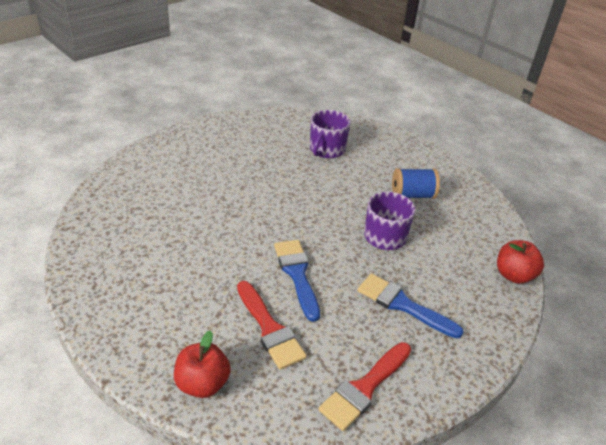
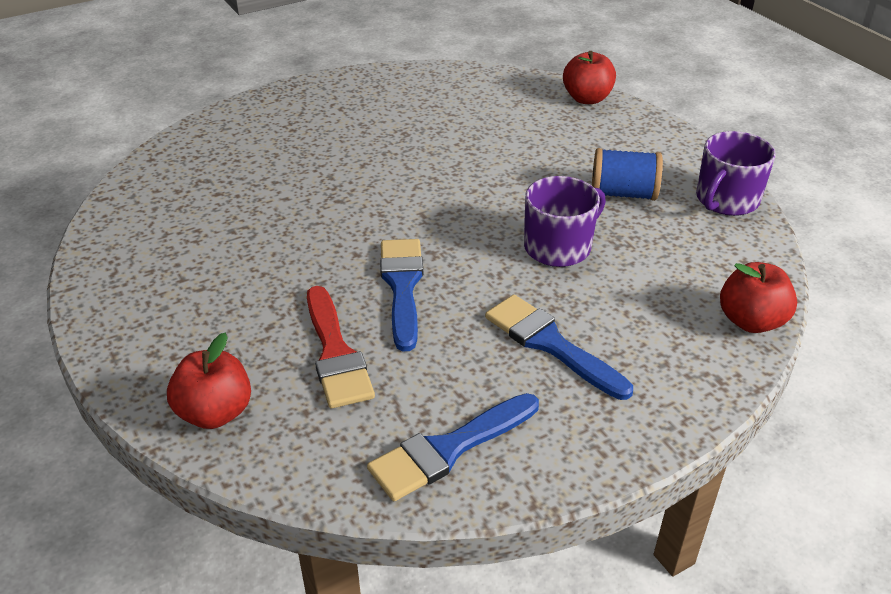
camera: 15 degrees right, 0 degrees up
purple mug [310,110,350,158] -> purple mug moved to [696,131,776,216]
red brush [319,342,411,431] -> blue brush [367,393,539,501]
none -> red apple [563,51,616,104]

